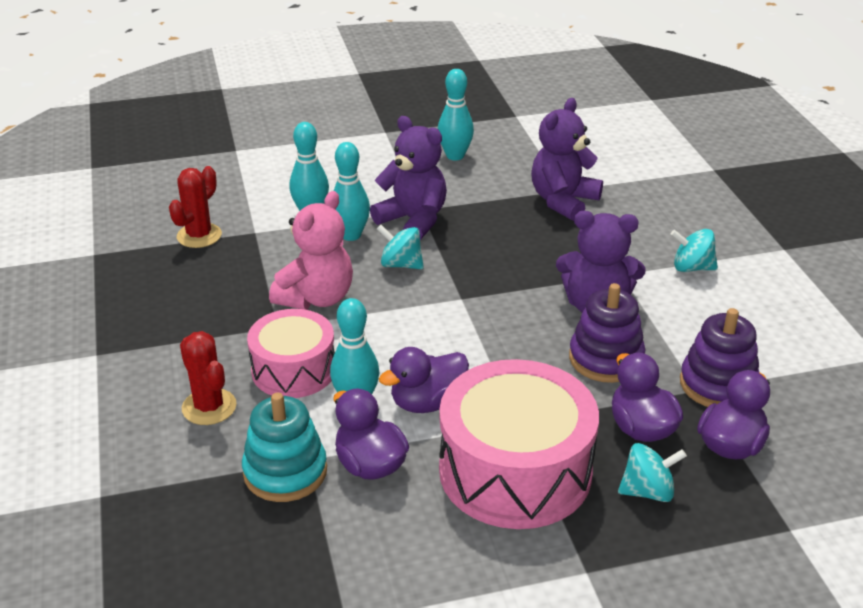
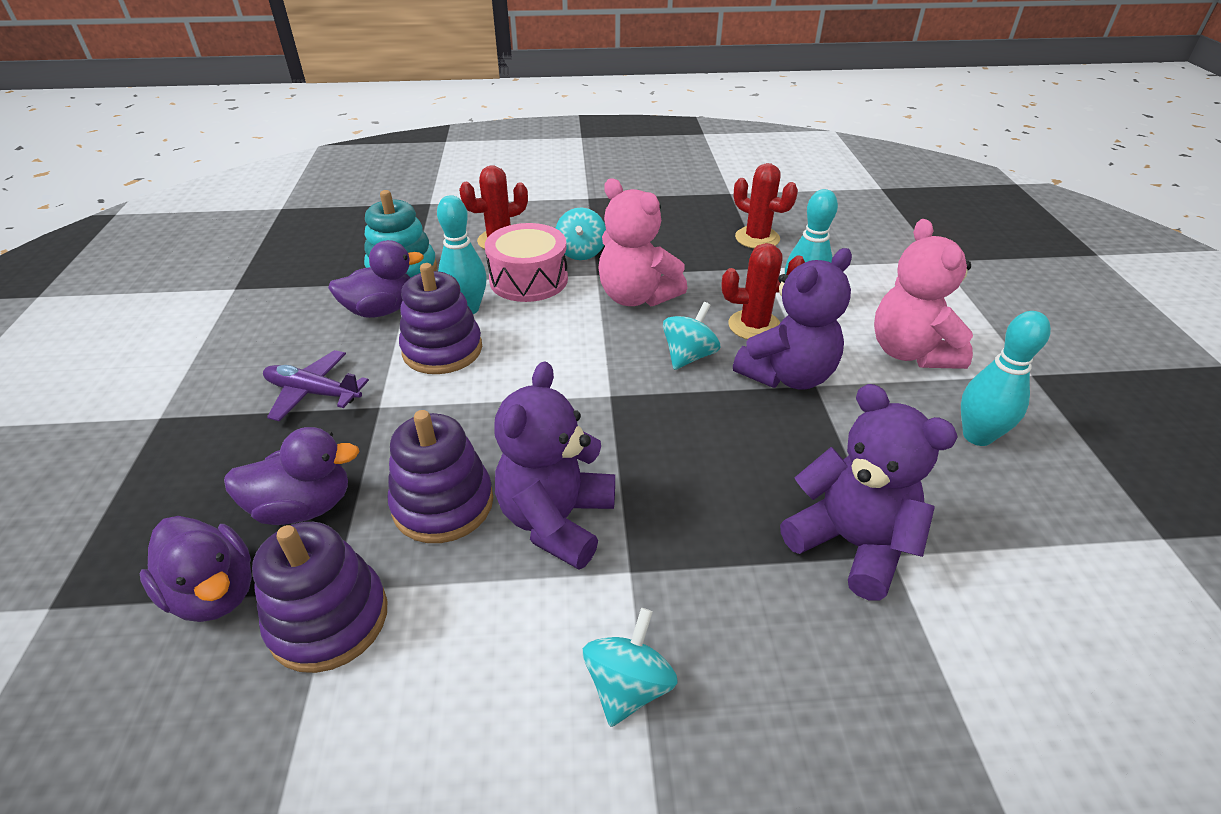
camera: 100 degrees right, 5 degrees up
turquoise bowling pin [333,142,370,241] -> red cactus [722,243,805,340]
purple duck [379,347,469,413] -> purple stacking toy [399,263,482,374]
pink drum [439,359,599,529] -> purple plane [263,350,369,421]
turquoise spinning top [618,443,687,502] -> turquoise spinning top moved to [556,207,606,260]
none -> pink teddy bear [874,219,973,369]

